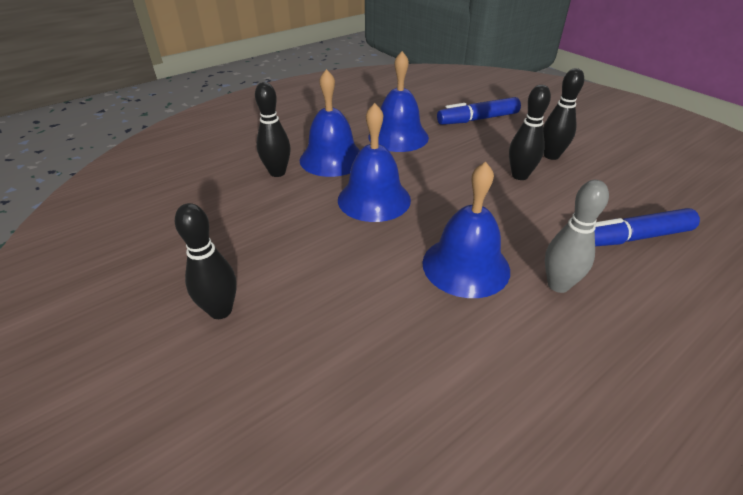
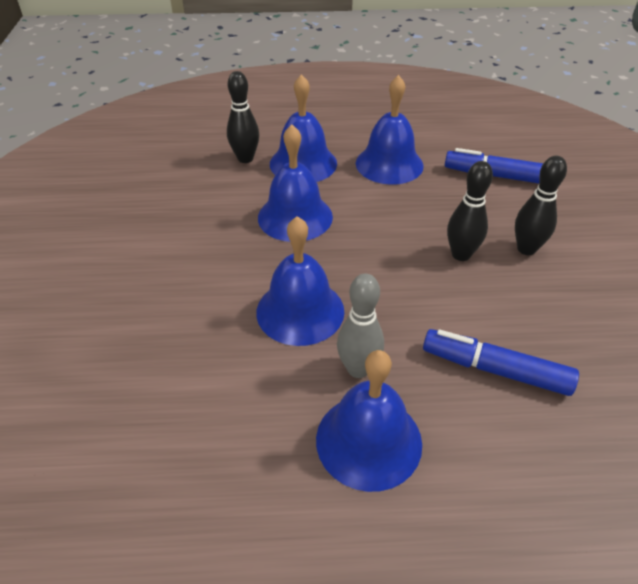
camera: 35 degrees right, 5 degrees up
black bowling pin [175,203,237,319] -> none
none -> blue bell [316,350,422,492]

